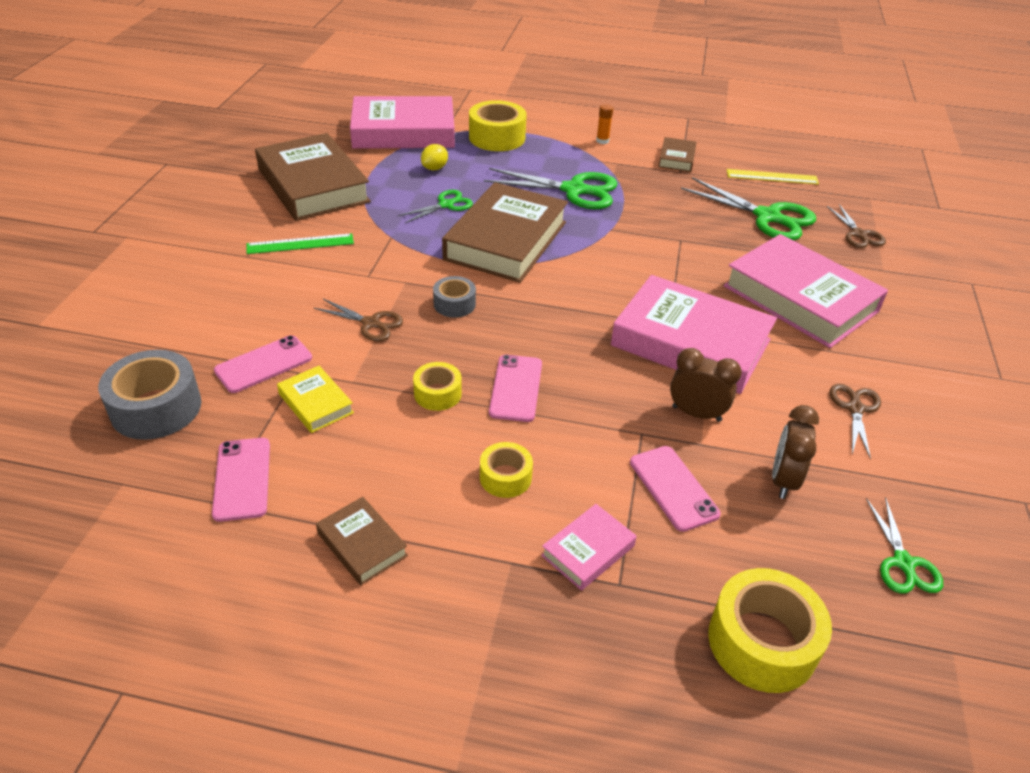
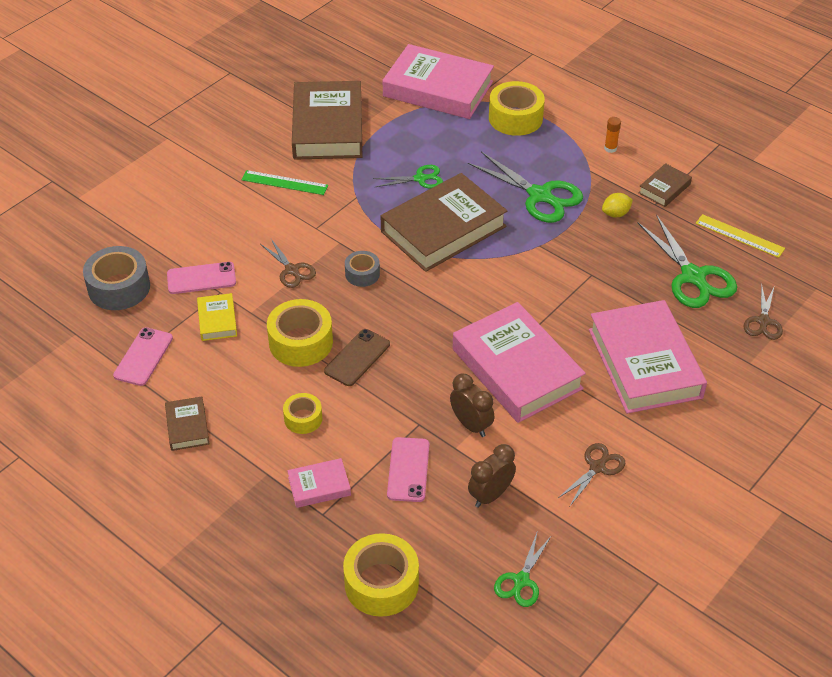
camera: 30 degrees right, 5 degrees up
yellow tape [413,362,462,411] -> yellow tape [267,299,333,367], size x1.76
yellow lemon [421,144,448,170] -> yellow lemon moved to [602,193,633,217]
pink phone [489,354,542,422] -> brown phone [324,329,390,386]

